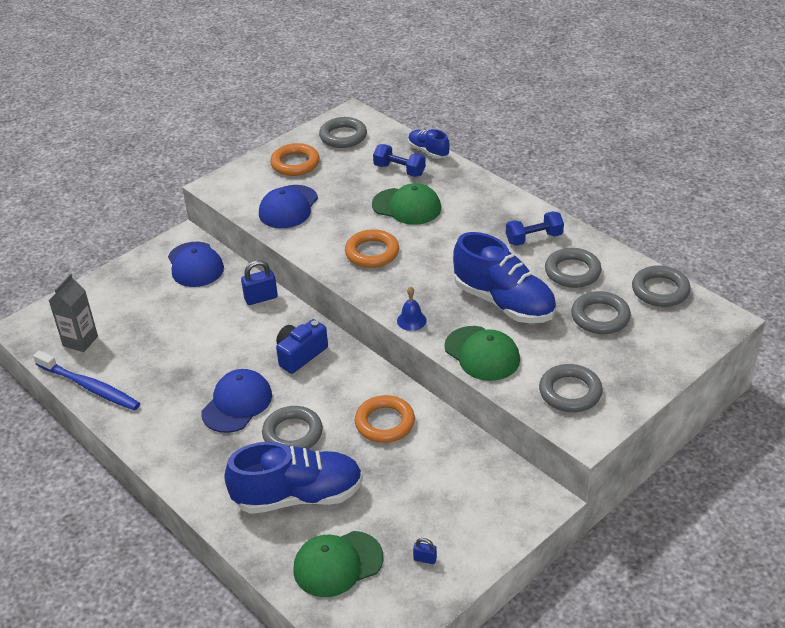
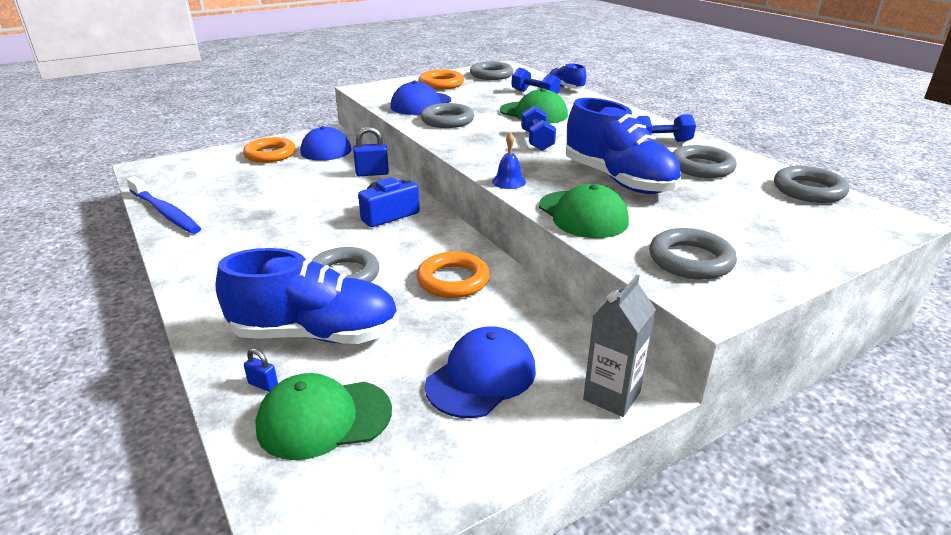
camera: 10 degrees right, 10 degrees down
grey carton [49,274,98,352] -> grey carton moved to [583,275,656,417]
blue cap [201,369,272,433] -> blue cap moved to [425,326,536,418]
orange ring [345,229,399,268] -> orange ring moved to [243,137,296,163]
blue padlock [413,538,437,564] -> blue padlock moved to [244,348,278,392]
grey ring [571,291,631,334] -> grey ring moved to [421,103,474,128]
none -> blue dumbbell [521,106,556,151]

